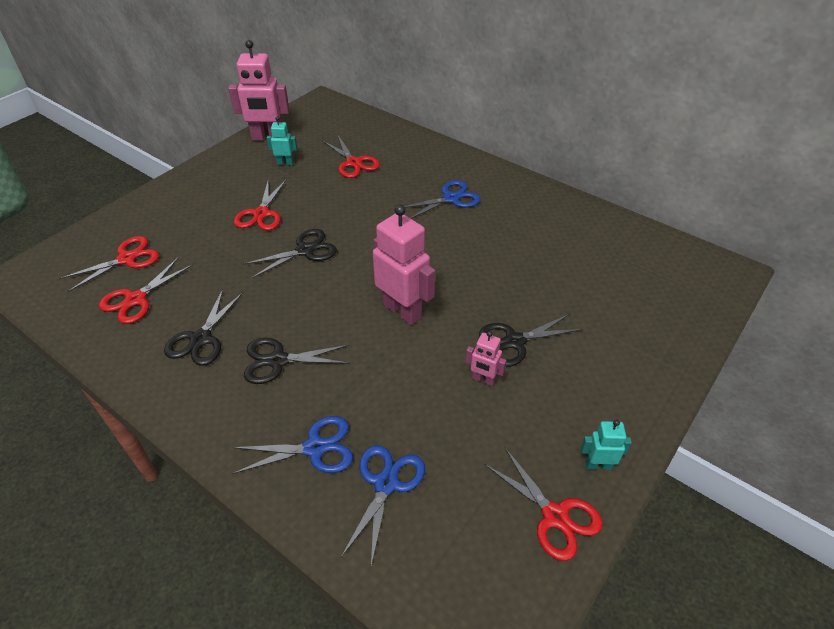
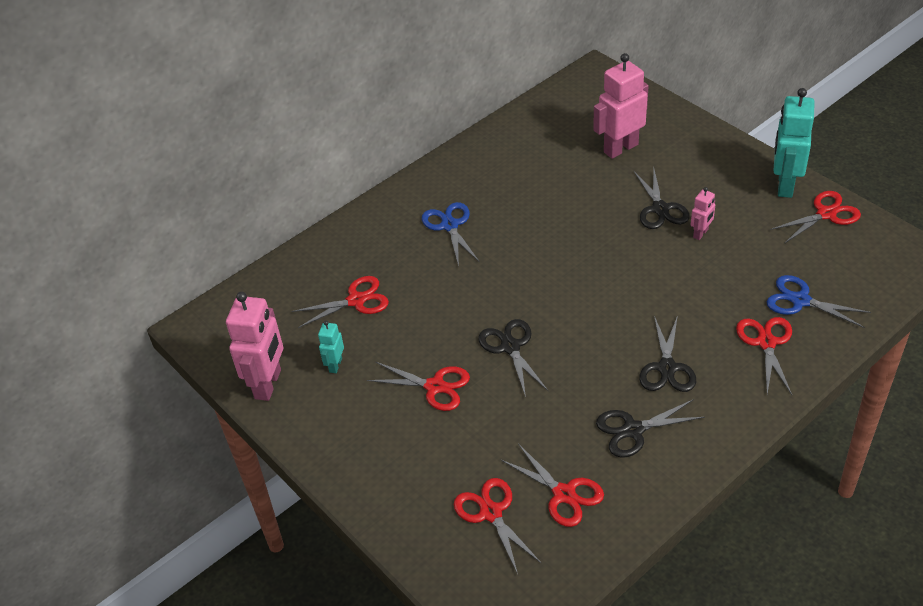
camera: 75 degrees left, 0 degrees up
black scissors [164,289,243,366] -> black scissors turned 135 degrees clockwise [596,399,705,458]
blue scissors [233,416,353,474] -> red scissors [736,317,792,395]
pink robot [373,204,435,325] -> pink robot moved to [593,53,648,159]
turquoise robot [581,420,632,470] -> turquoise robot [773,88,815,198], size x2.00

